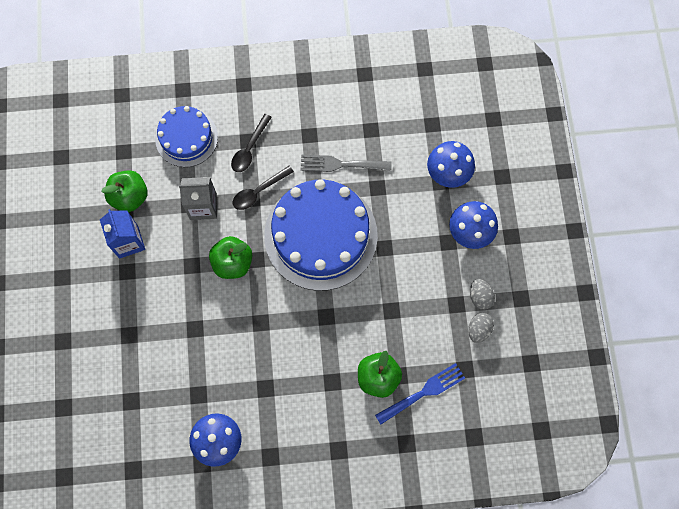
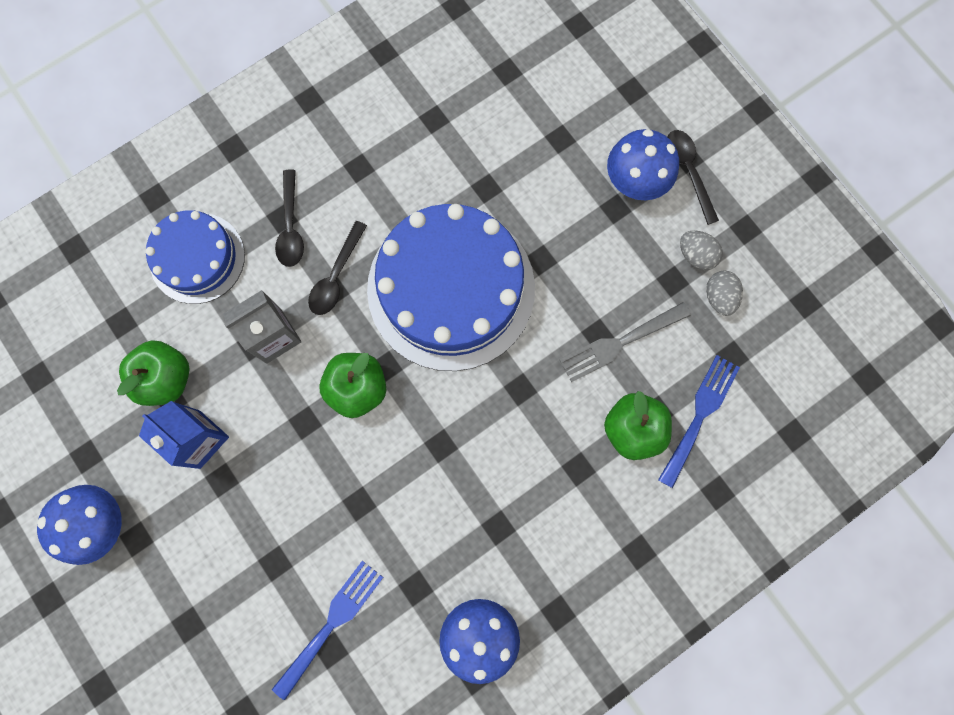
camera: 30 degrees left, 5 degrees up
grey fork [300,154,392,172] -> grey fork moved to [560,302,691,382]
blue mushroom [427,141,475,188] -> blue mushroom moved to [37,485,122,565]
none -> blue fork [272,561,383,700]
none -> black spoon [667,130,719,225]

